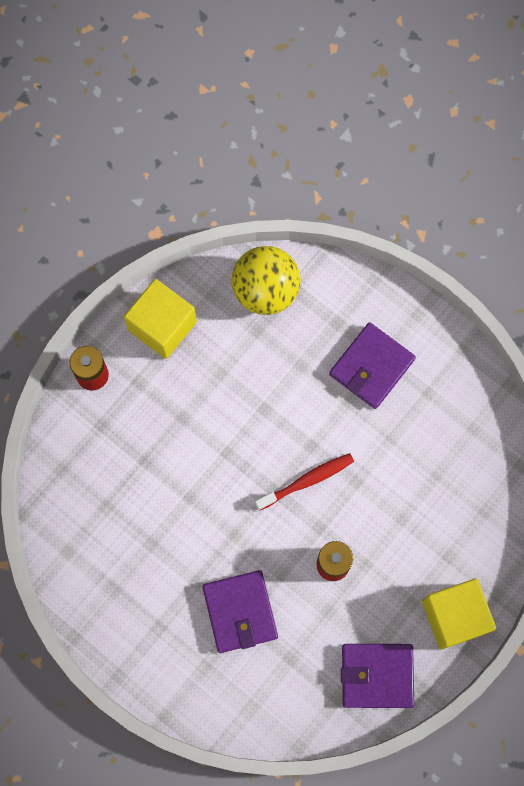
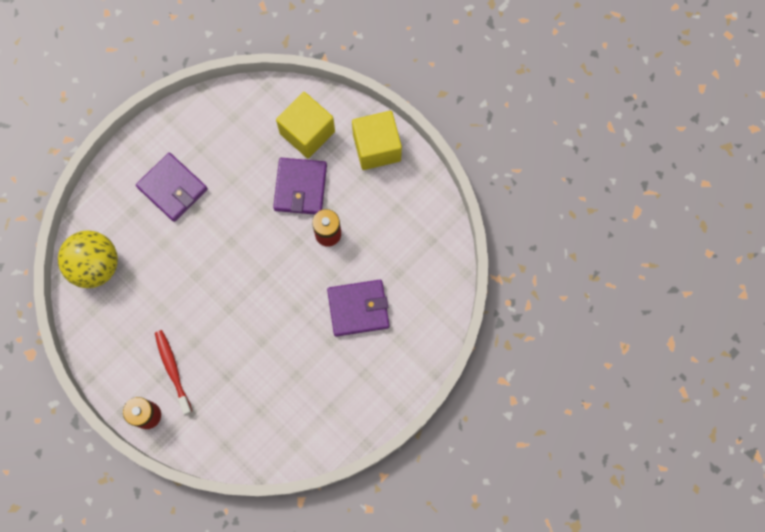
camera: 85 degrees left, 0 degrees up
yellow cube [124,279,197,359] -> yellow cube moved to [276,92,335,158]
red toothbrush [255,453,354,511] -> red toothbrush moved to [155,330,192,415]
purple wallet [341,644,414,708] -> purple wallet moved to [273,158,327,215]

